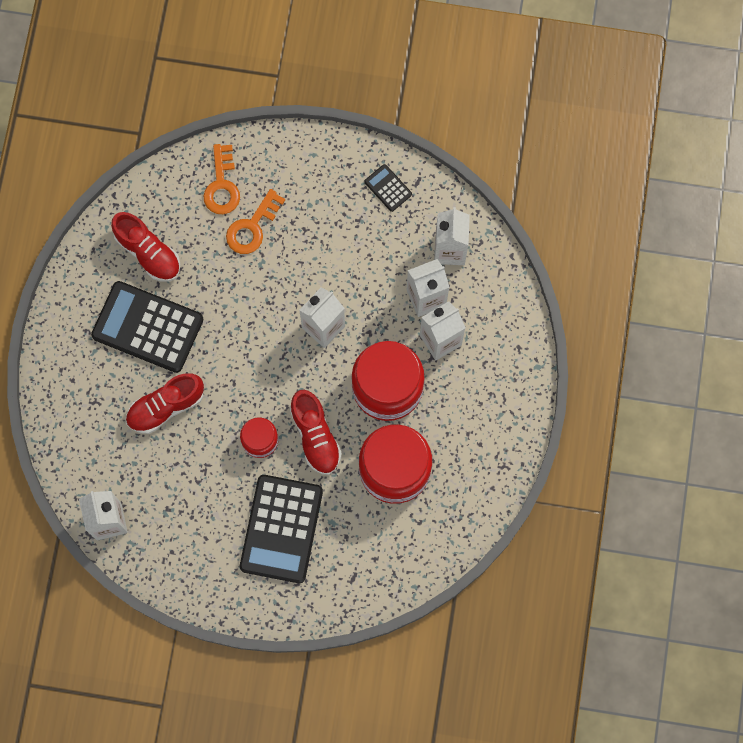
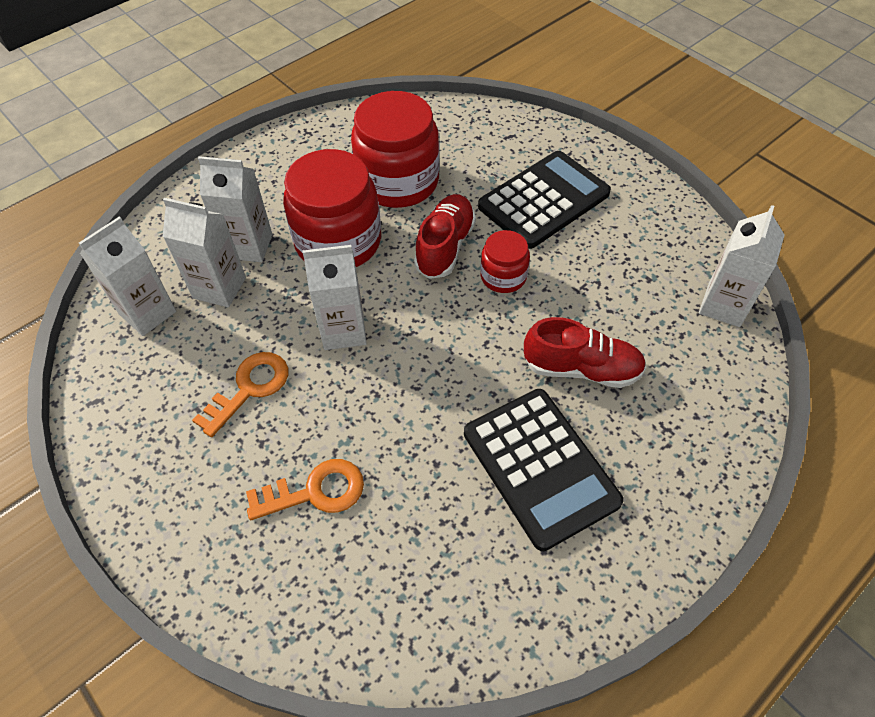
camera: 140 degrees left, 20 degrees down
red shoe [111,212,180,282] -> none
orange key [204,144,240,214] -> orange key moved to [192,352,288,437]
black calculator [364,164,412,212] -> none

